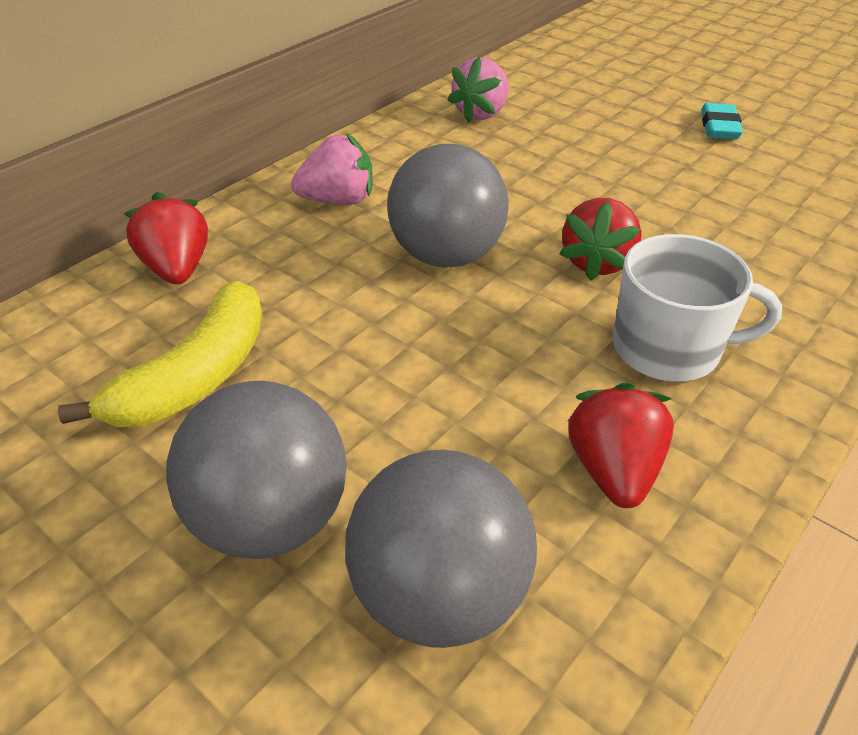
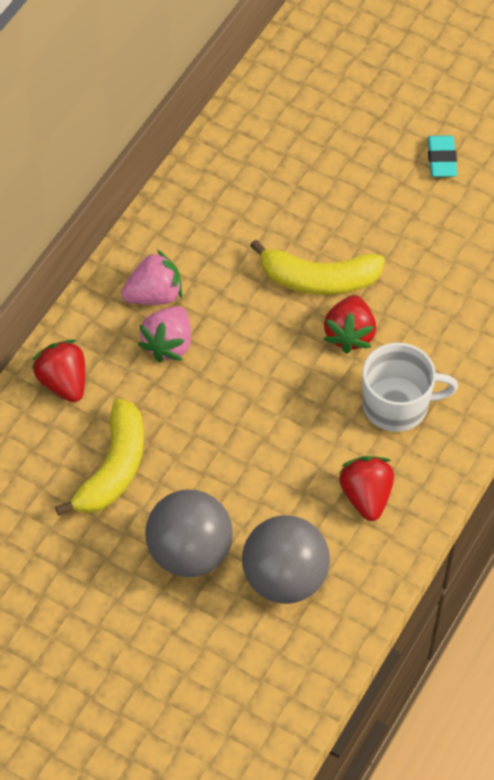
camera: 10 degrees left, 15 degrees up
grey ball [387,144,509,268] -> none
pink strawberry [447,57,509,123] -> pink strawberry moved to [138,306,191,362]
none -> yellow banana [250,240,385,295]

